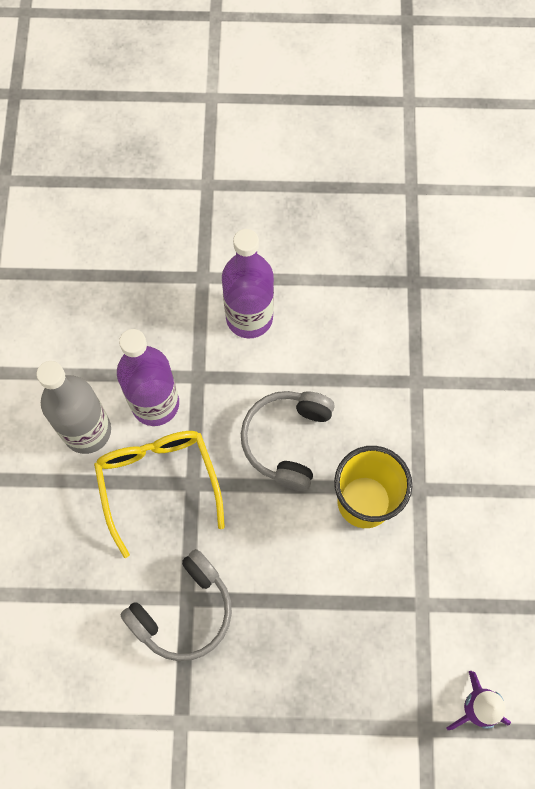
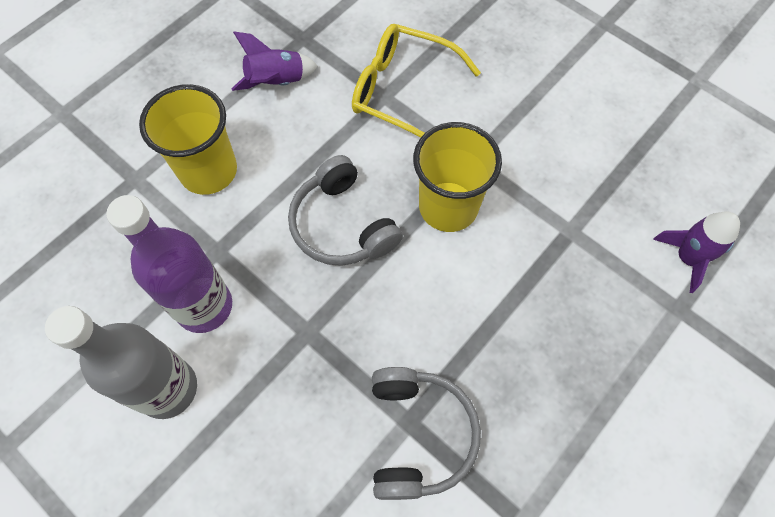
camera: 50 degrees left, 5 degrees down
yellow glasses [94,431,225,558] -> yellow glasses moved to [352,24,481,138]
purple bottle [222,229,274,338] -> yellow cup [139,84,237,195]
none -> purple rocket [231,31,318,91]

